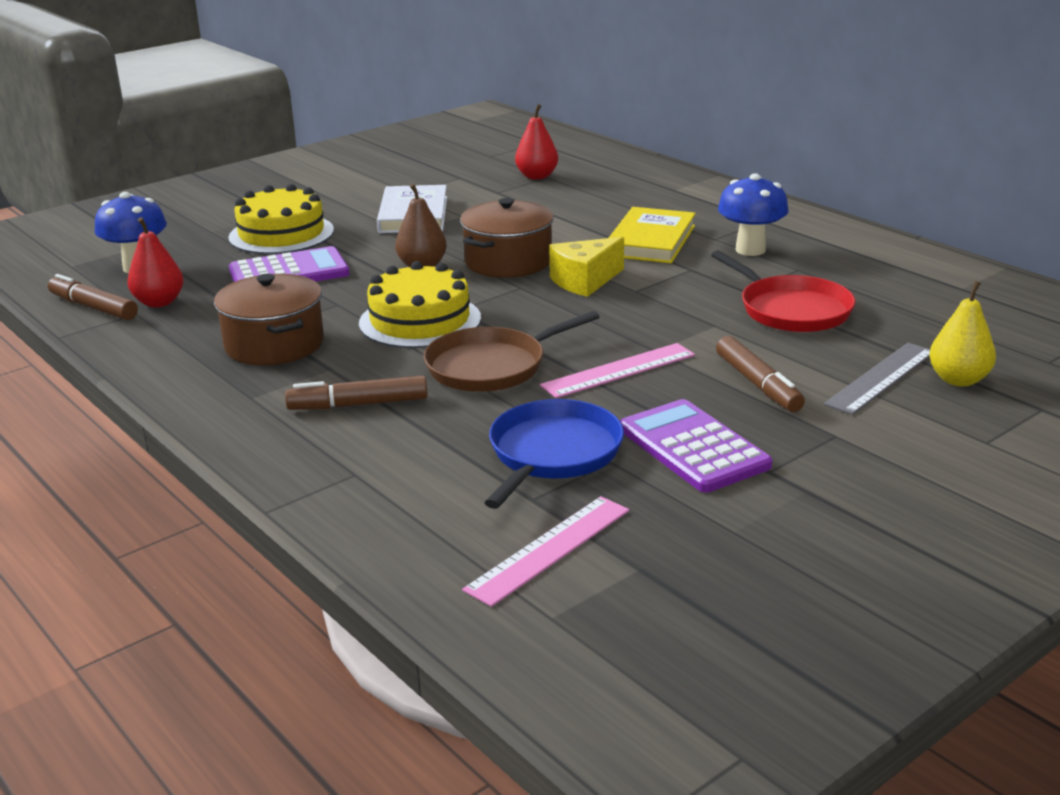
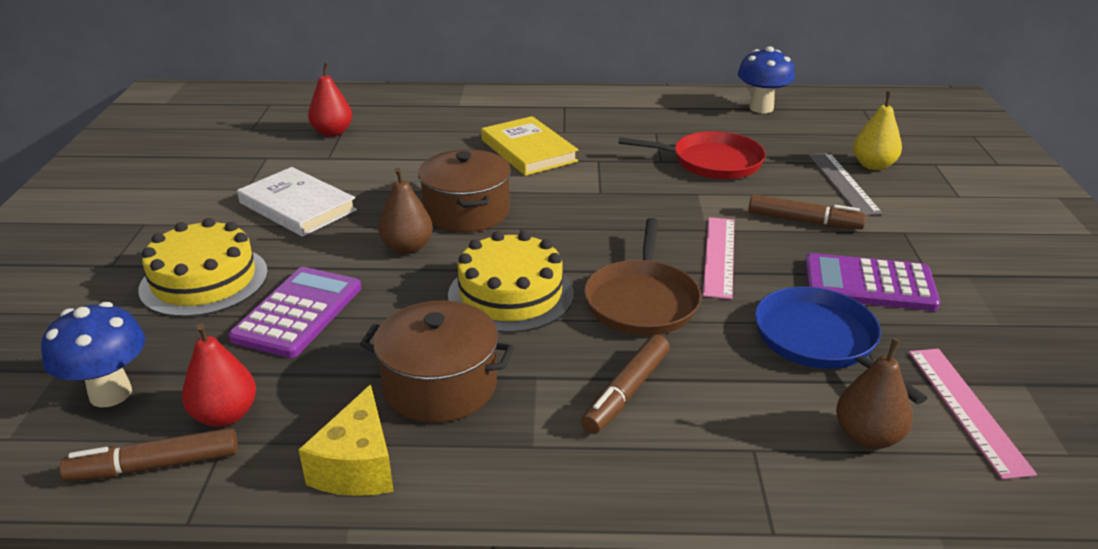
camera: 50 degrees left, 5 degrees up
yellow cheese [549,237,624,297] -> yellow cheese moved to [298,385,394,496]
blue mushroom [718,173,789,256] -> blue mushroom moved to [738,46,795,113]
none -> brown pear [836,338,913,449]

